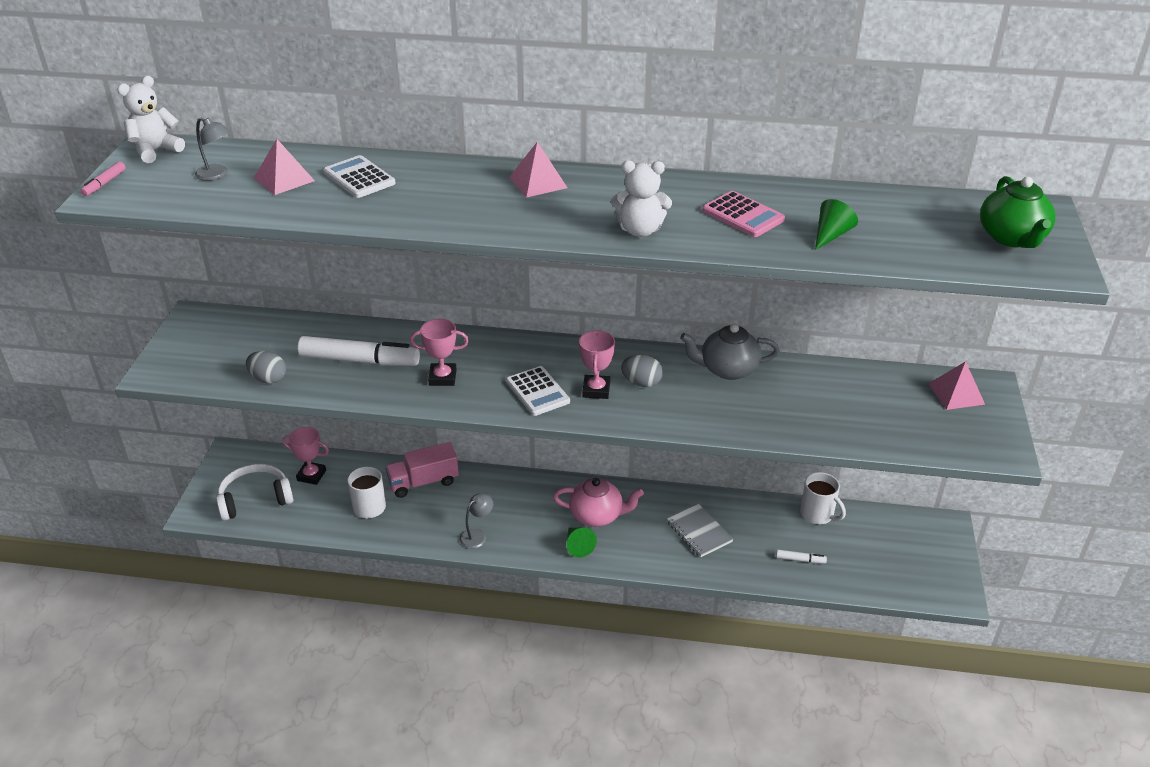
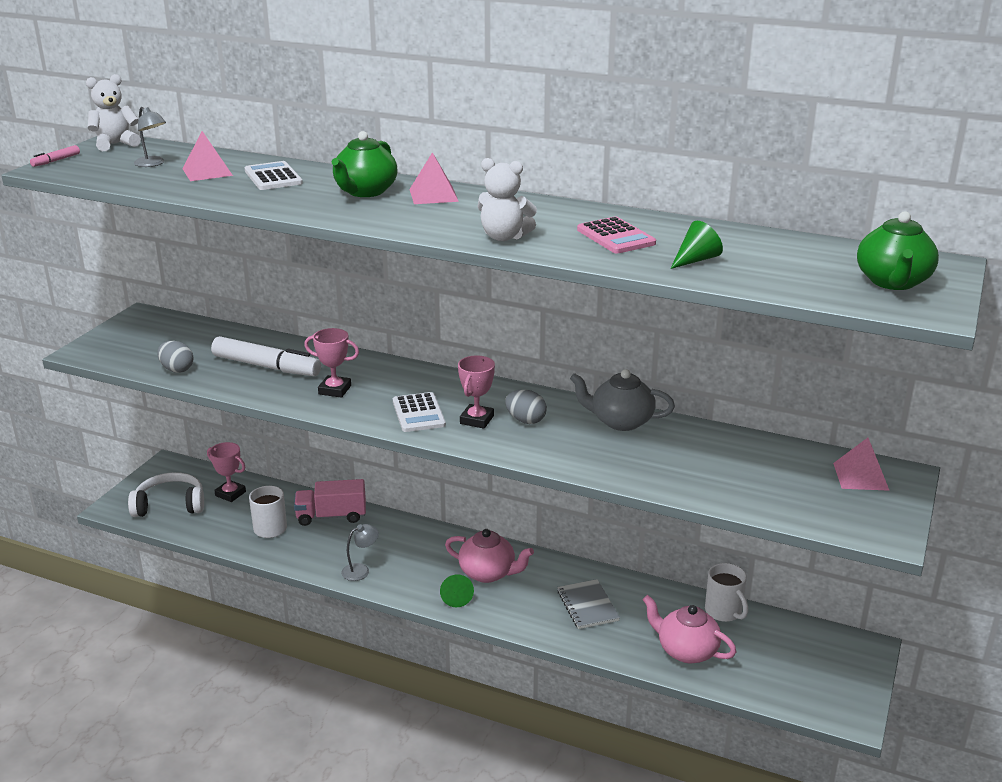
camera: 15 degrees right, 10 degrees down
white marker [776,550,827,564] -> pink teapot [642,595,736,663]
none -> green teapot [332,131,398,197]

